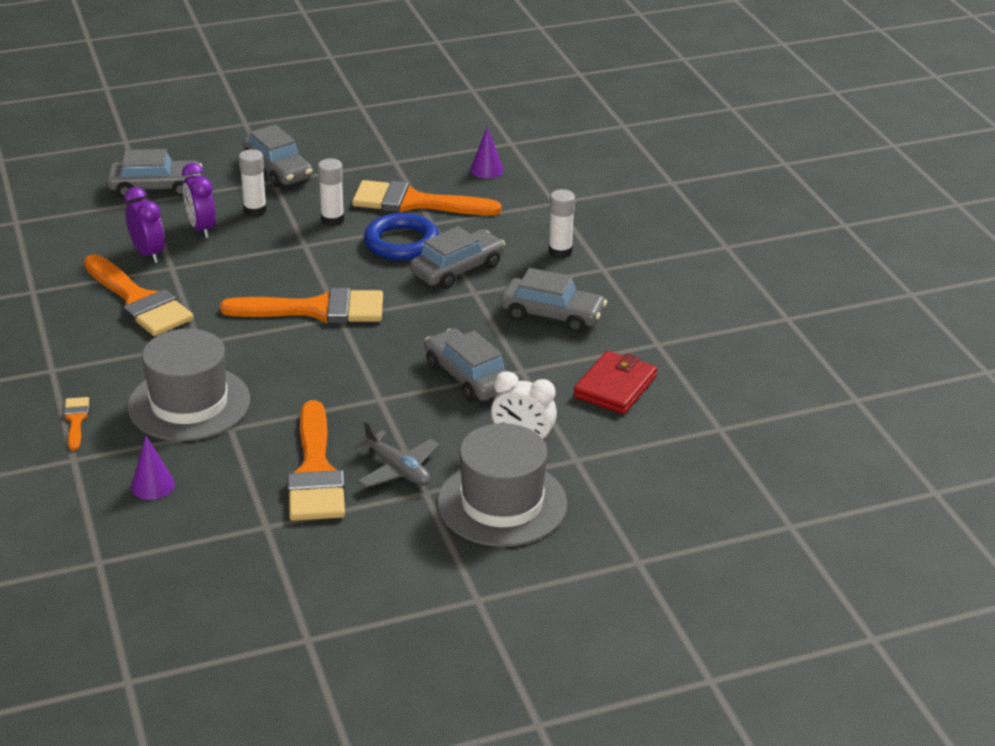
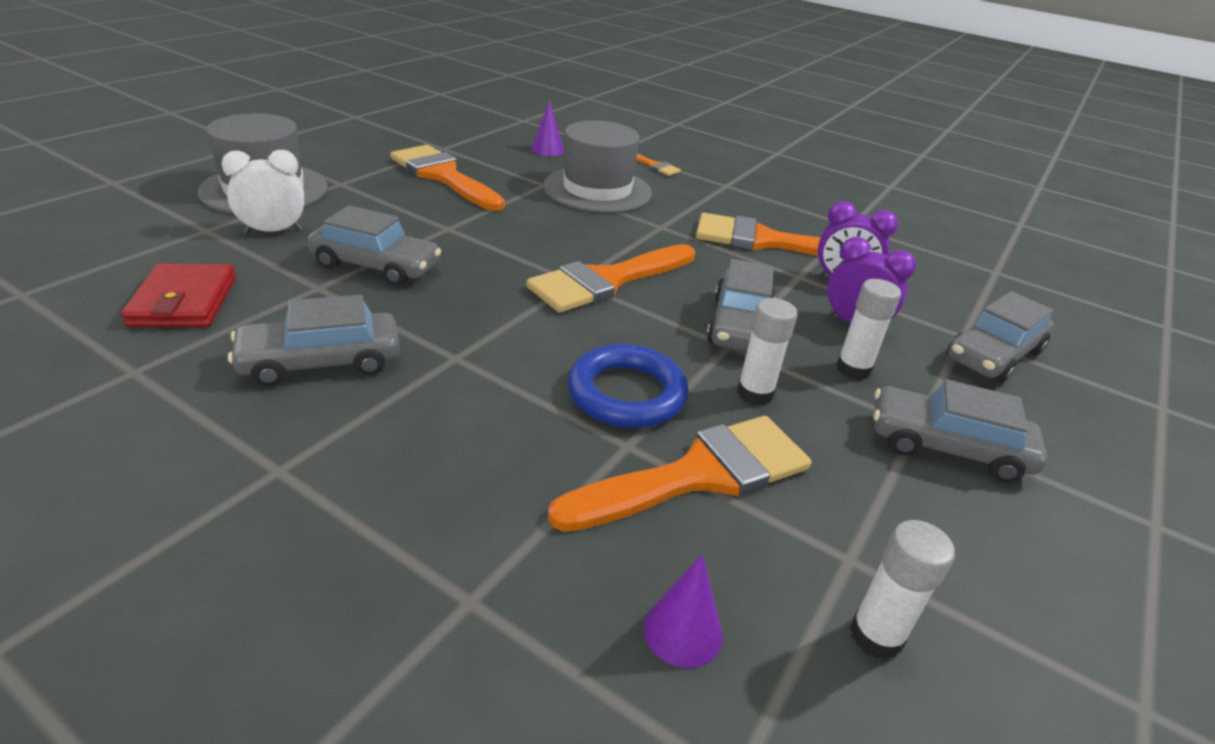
camera: 140 degrees right, 0 degrees up
grey plane [353,421,439,487] -> none
grey car [410,226,505,289] -> grey car moved to [707,259,775,352]
white glue stick [549,189,575,258] -> white glue stick moved to [850,520,955,660]

